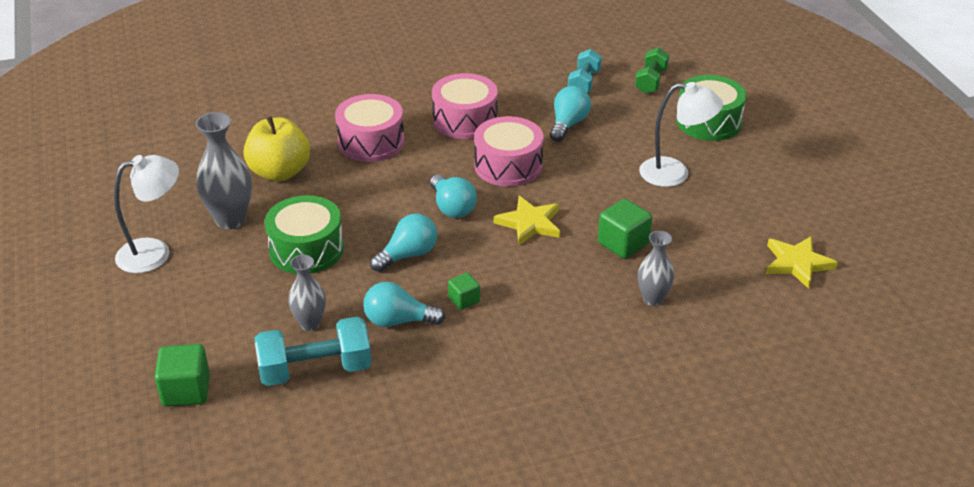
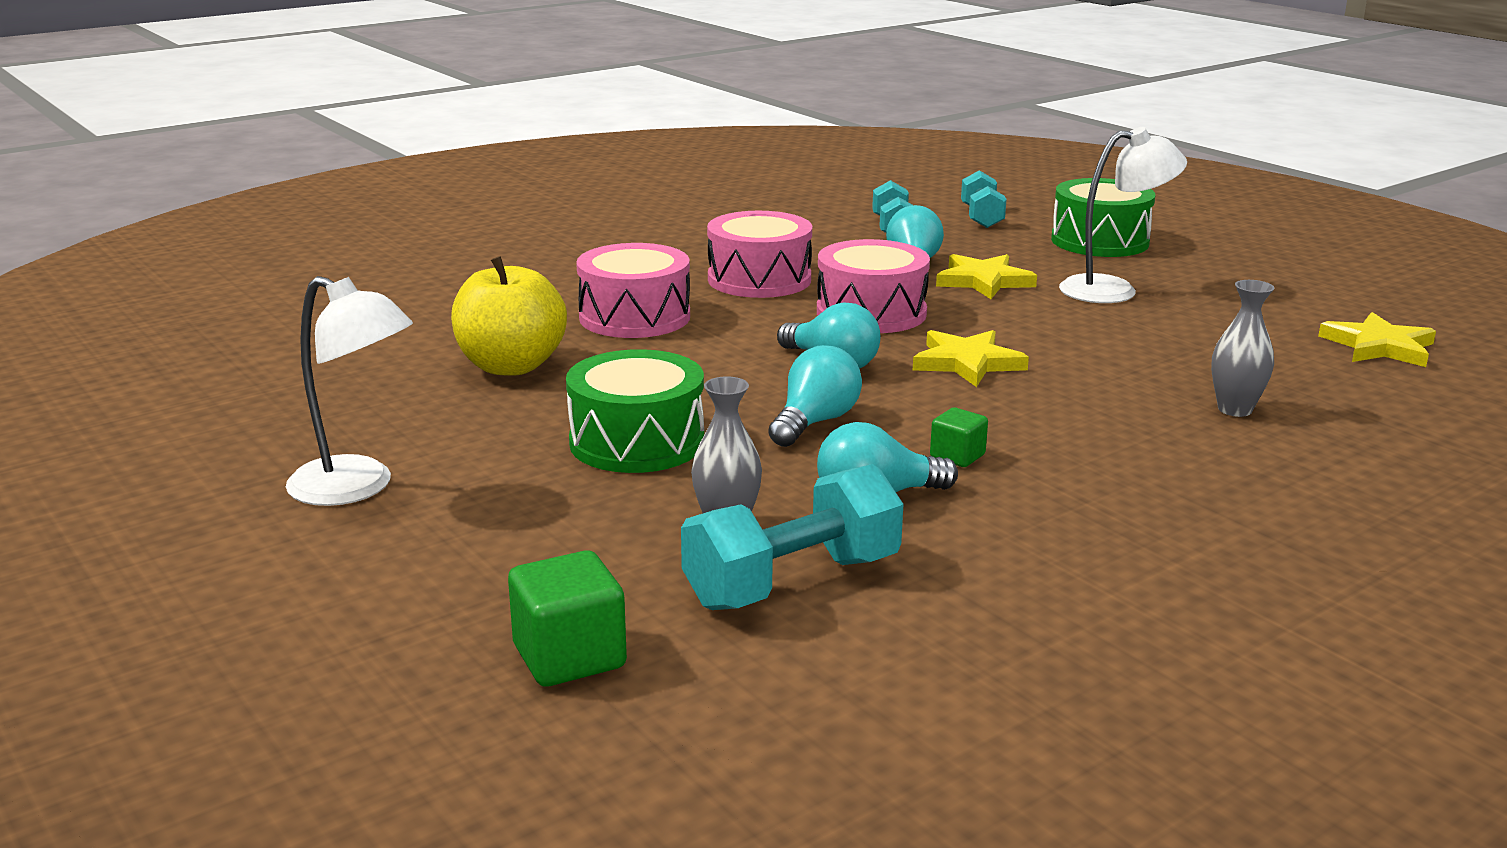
camera: 20 degrees left, 15 degrees down
white lamp [114,155,179,273] -> white lamp turned 75 degrees clockwise [286,276,413,506]
grey vase [196,112,252,229] -> none
green cube [598,199,652,259] -> none
green dumbbell [635,47,669,94] -> turquoise dumbbell [961,170,1007,228]
none -> yellow star [936,254,1037,299]

